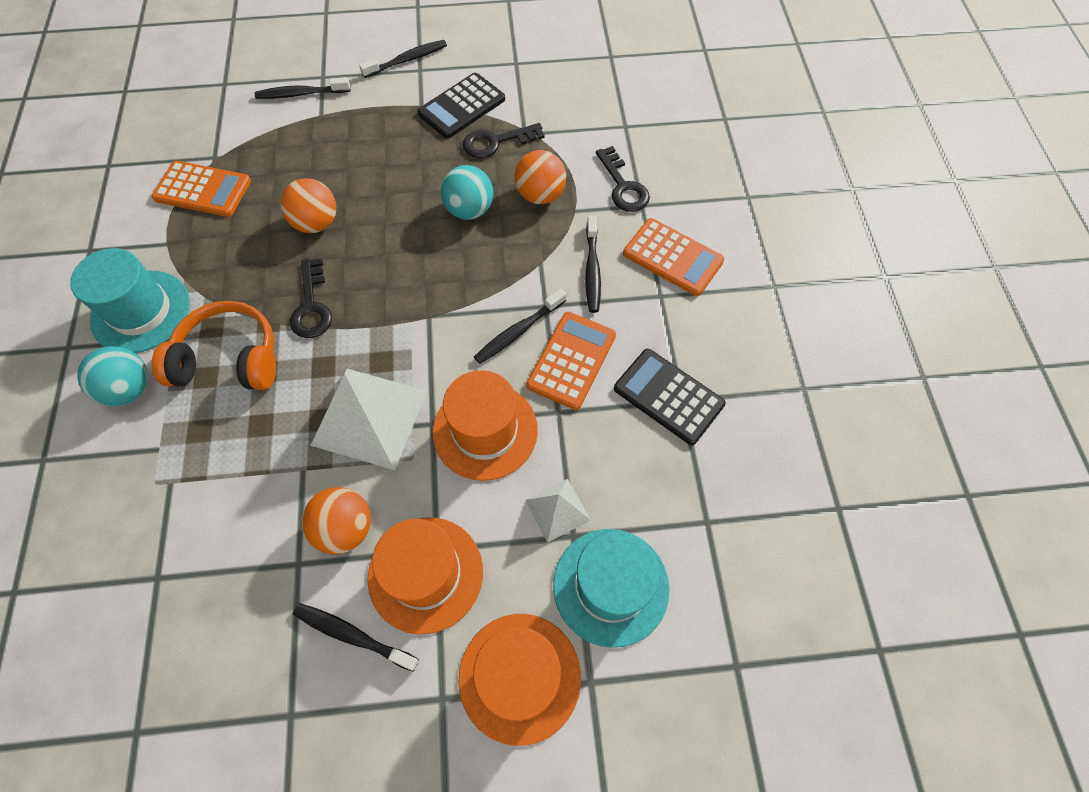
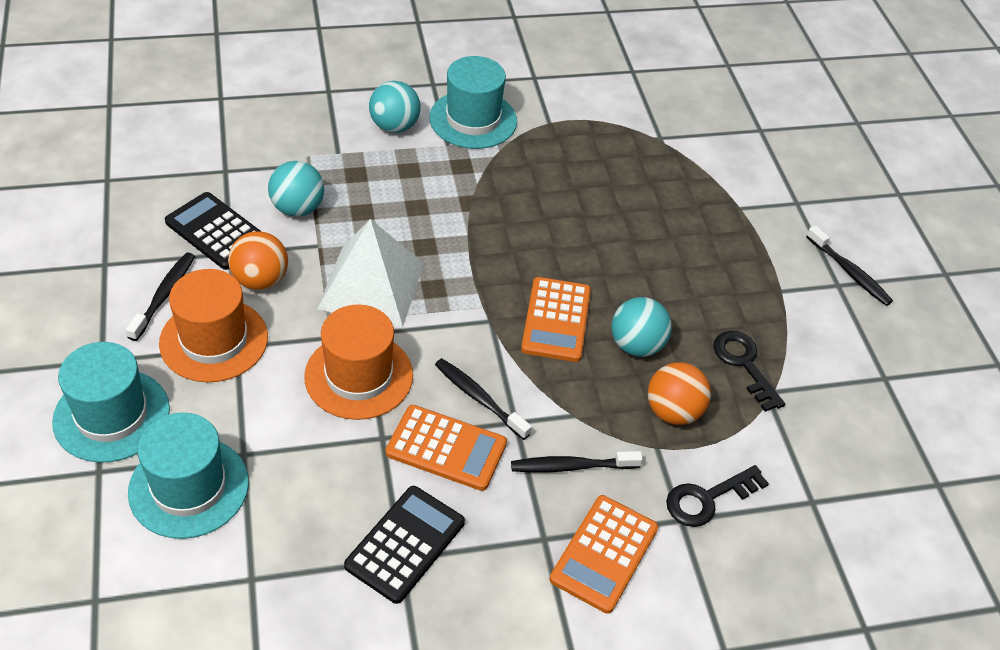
camera: 80 degrees right, 15 degrees down
orange calculator [151,161,251,217] -> orange calculator moved to [521,277,591,362]
orange headphones [152,301,276,390] -> none
black toothbrush [255,77,350,99] -> none
orange ball [281,178,336,233] -> none
black key [290,258,332,338] -> none
black calculator [417,73,505,139] -> black calculator moved to [165,192,262,270]
orange hat [458,614,581,746] -> turquoise hat [52,342,170,463]
white pyramid [525,479,590,543] -> none
none -> turquoise ball [268,161,324,217]

